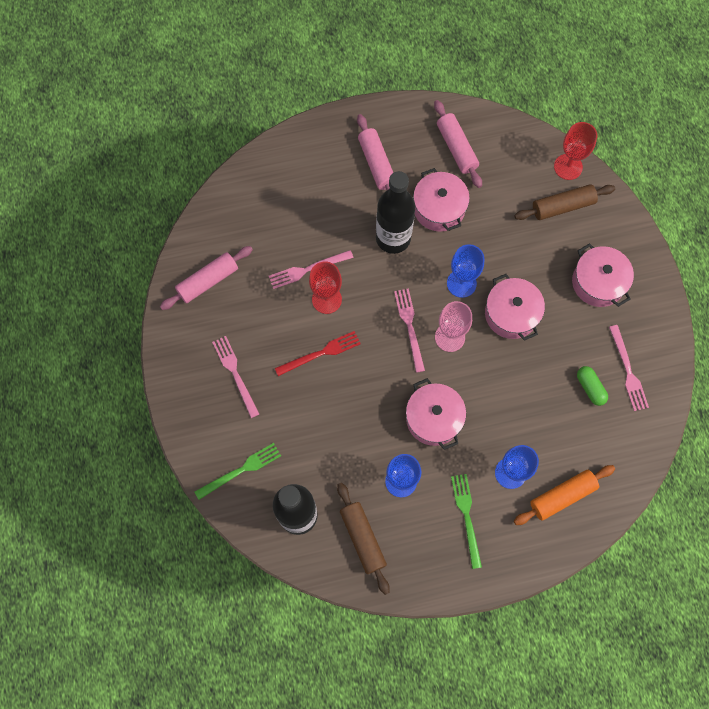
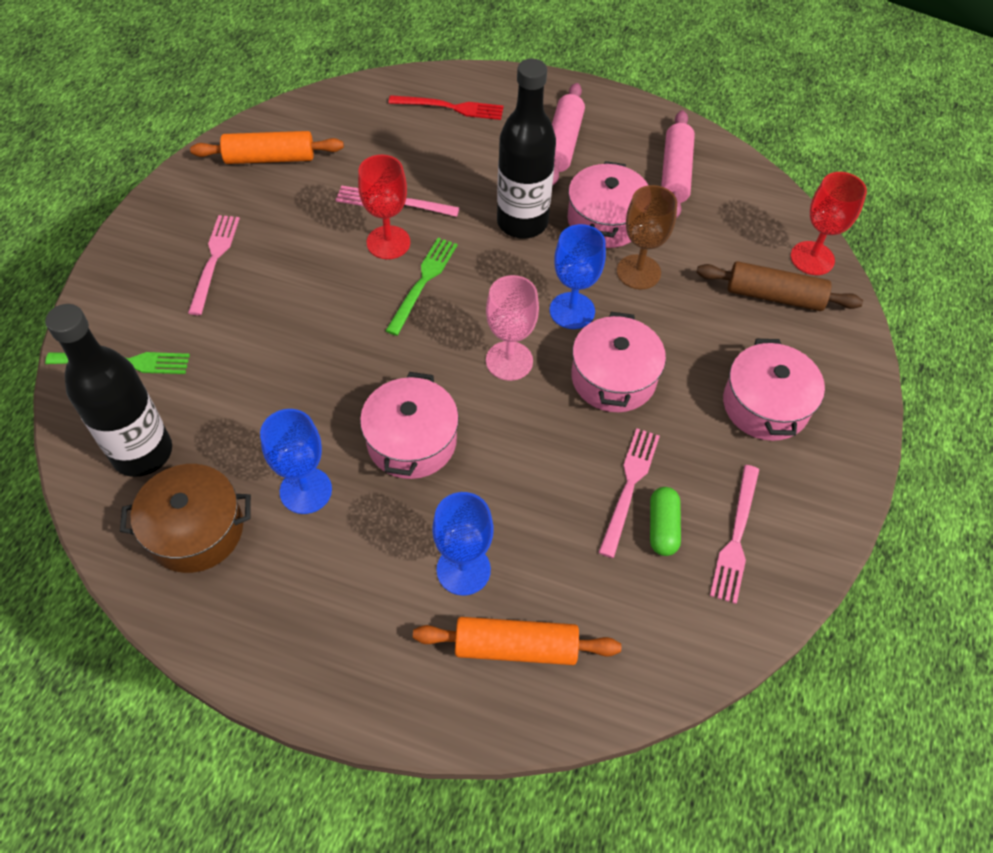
camera: 30 degrees right, 15 degrees down
pink rolling pin [160,246,253,310] -> orange rolling pin [190,131,344,164]
red fork [275,331,361,376] -> red fork moved to [388,95,504,120]
brown rolling pin [337,483,390,595] -> brown pot [120,464,251,573]
pink fork [394,289,425,373] -> pink fork moved to [598,428,660,558]
green fork [451,474,482,569] -> green fork moved to [385,238,457,336]
none -> brown goblet [617,185,677,289]

